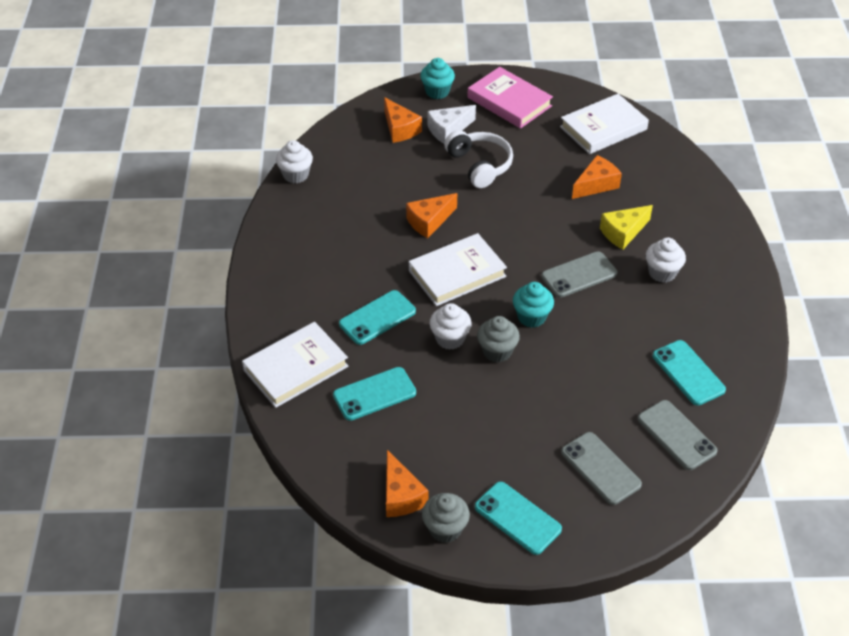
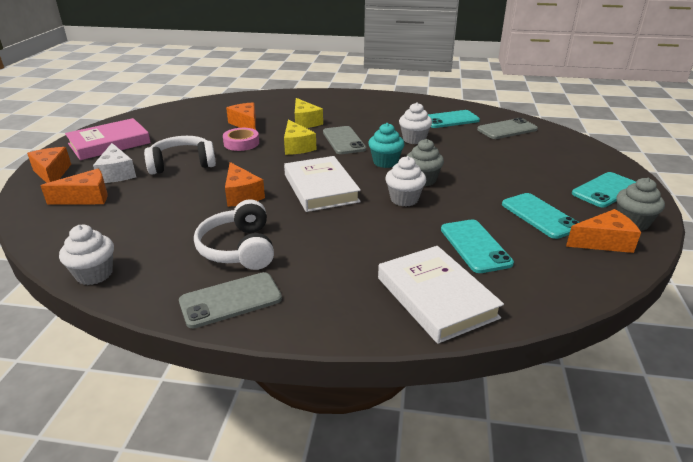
camera: 80 degrees left, 15 degrees down
turquoise phone [339,290,416,345] -> turquoise phone moved to [502,193,579,239]
turquoise cupcake [420,58,455,99] -> orange cheese [27,147,71,183]
white book [560,94,649,154] -> none
grey phone [561,432,642,505] -> grey phone moved to [179,272,282,328]
white cupcake [646,238,686,283] -> white cupcake moved to [399,102,432,144]
none -> white headphones [194,199,274,270]
none -> pink tape [223,128,259,151]
none -> yellow cheese [284,119,316,155]

